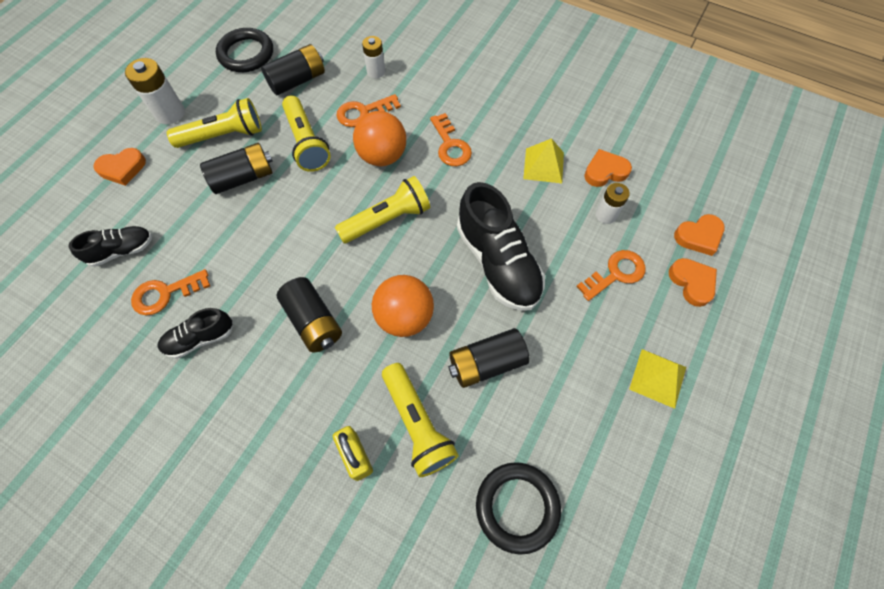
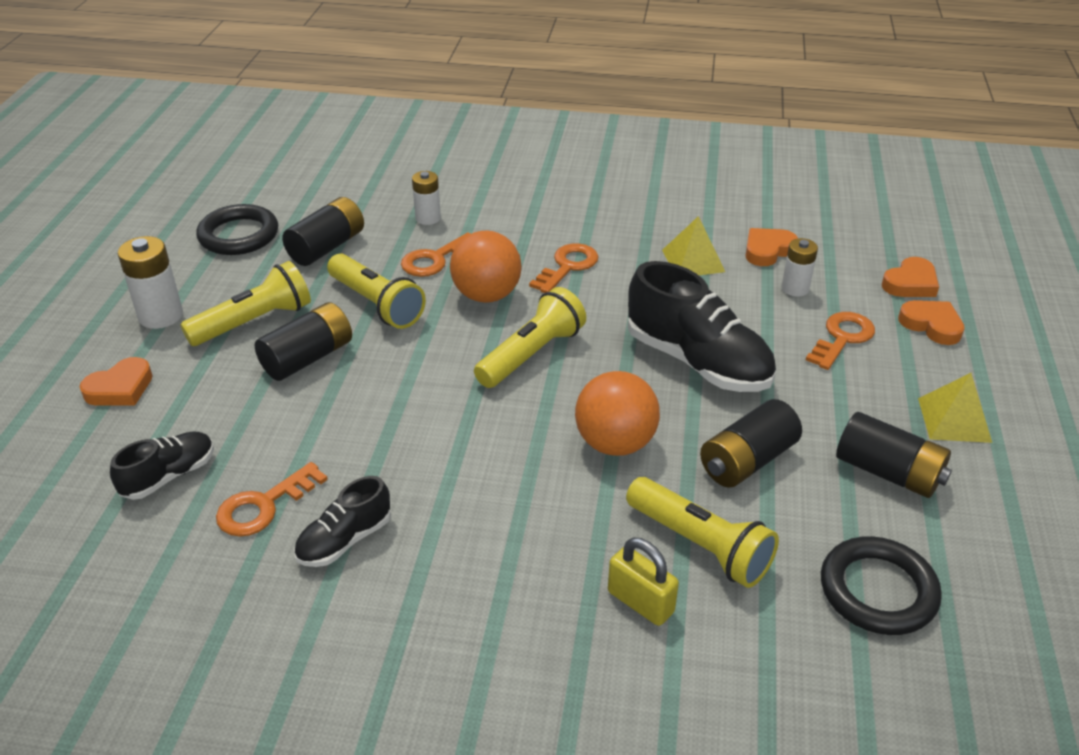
camera: 20 degrees left, 25 degrees down
black battery [277,277,342,352] -> black battery moved to [836,412,952,498]
orange key [430,113,472,166] -> orange key turned 105 degrees counterclockwise [529,243,599,293]

